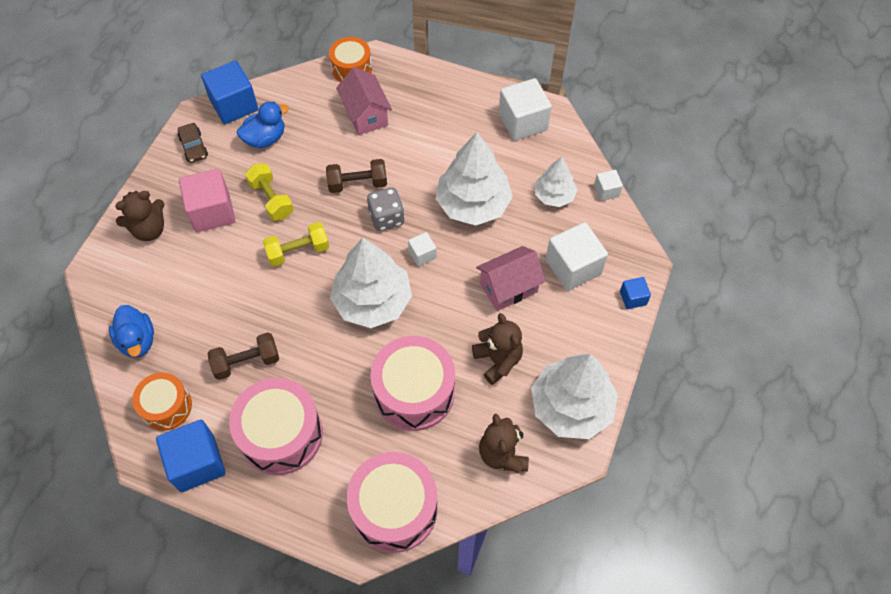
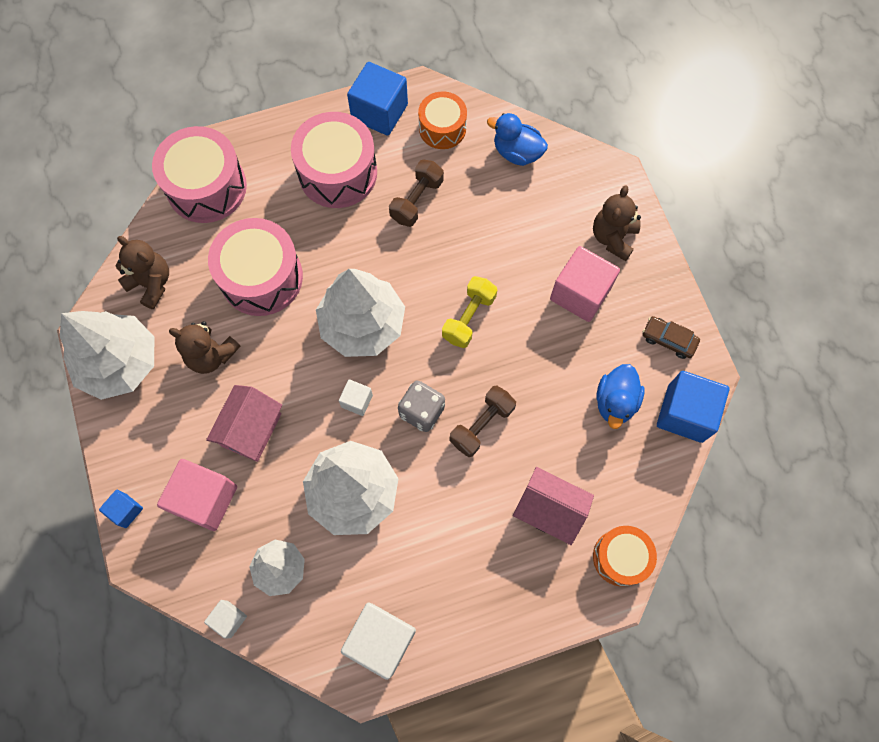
camera: 140 degrees right, 10 degrees up
yellow dumbbell [245,163,294,221] -> none
white cube [546,222,608,291] -> pink cube [157,459,237,531]

